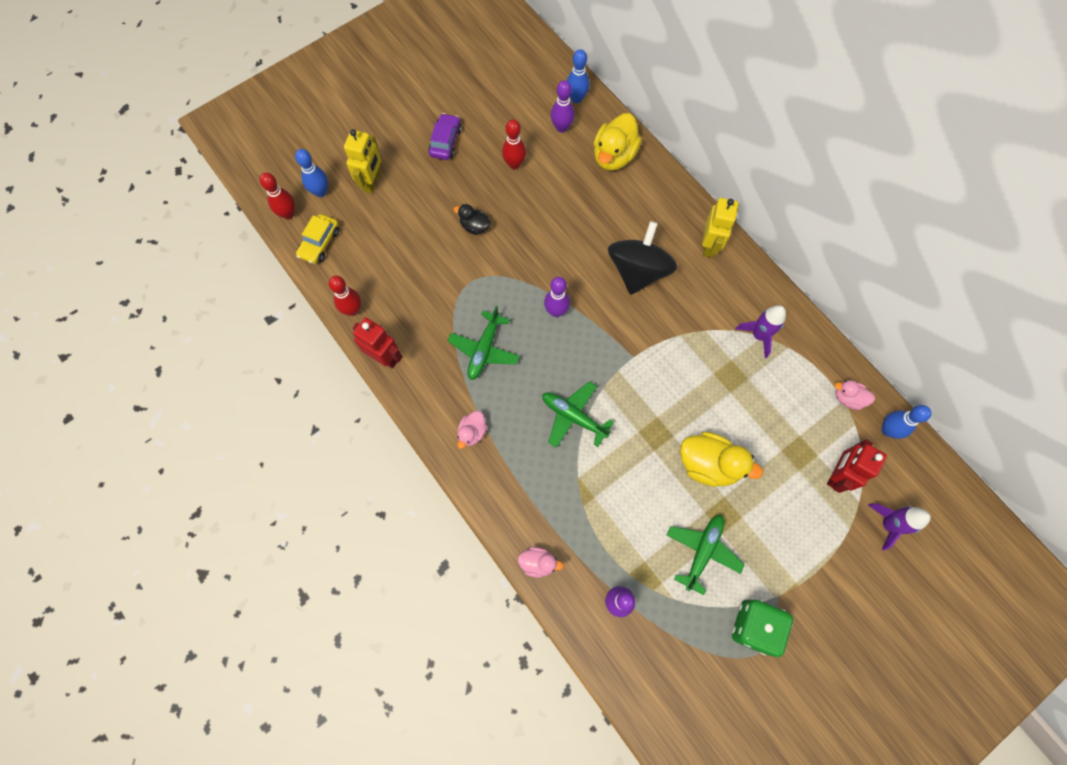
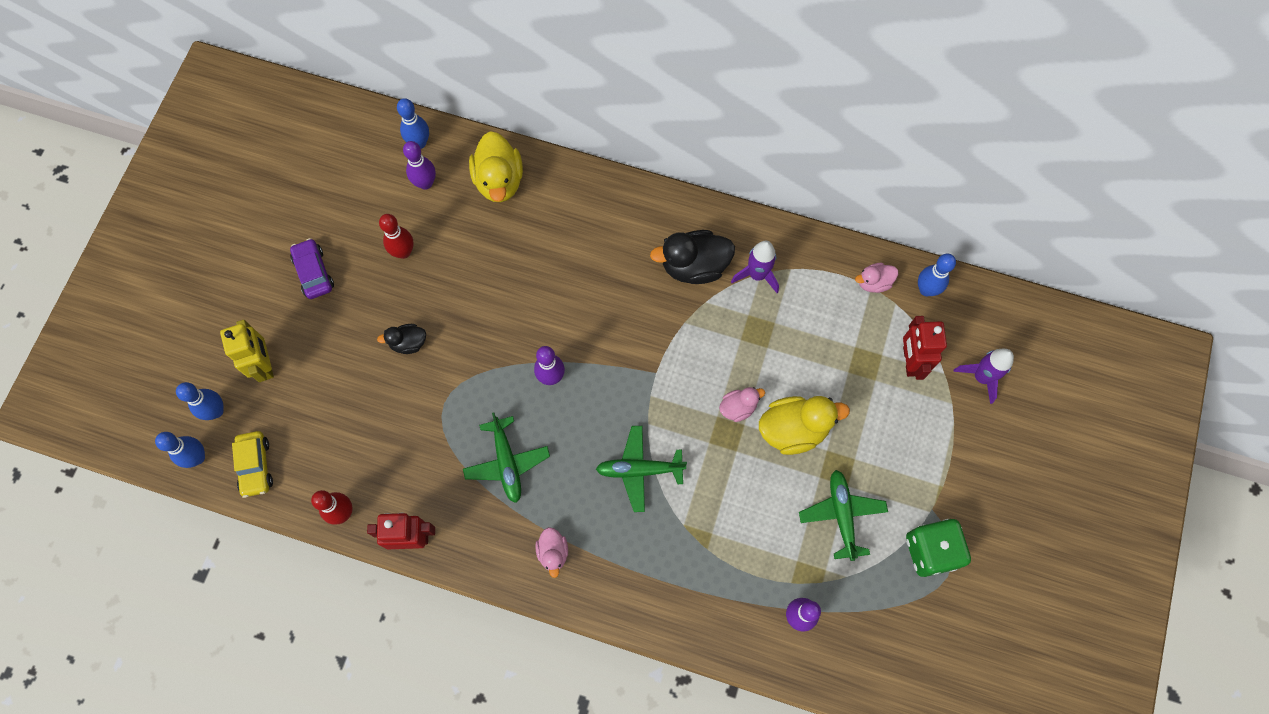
camera: 35 degrees left, 0 degrees up
red bowling pin [260,173,295,219] -> blue bowling pin [155,432,205,468]
pink duck [518,547,564,578] -> pink duck moved to [719,387,765,422]
black spinning top [608,221,677,295] -> none
yellow robot [702,198,738,258] -> none
none -> black duck [650,230,735,284]

